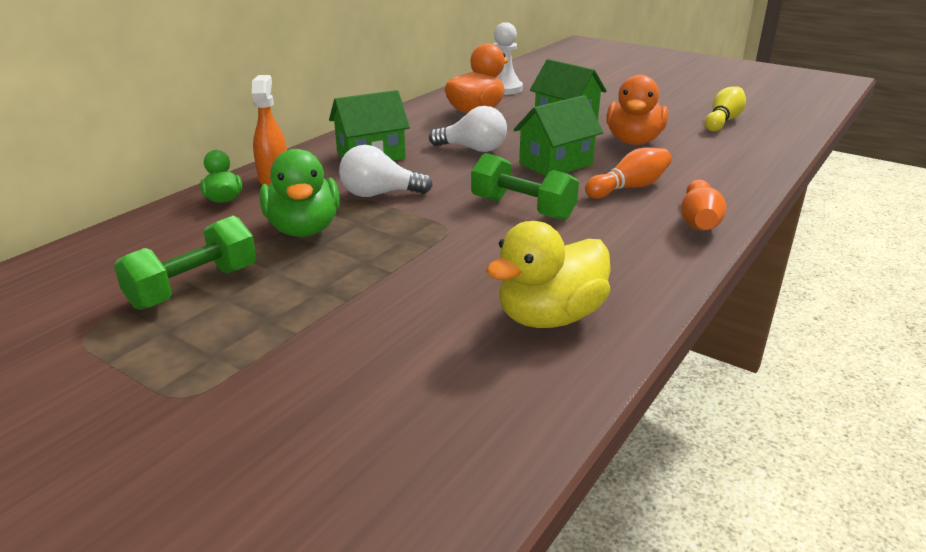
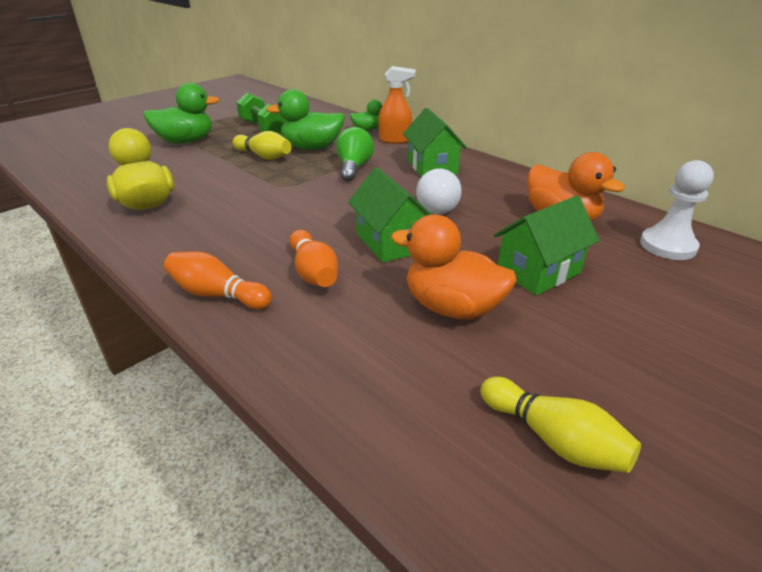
camera: 100 degrees right, 5 degrees up
white light bulb [339,145,433,197] -> green light bulb [336,127,374,182]
green dumbbell [471,153,579,221] -> none
none -> green duck [143,83,220,143]
none -> yellow bowling pin [232,131,291,160]

